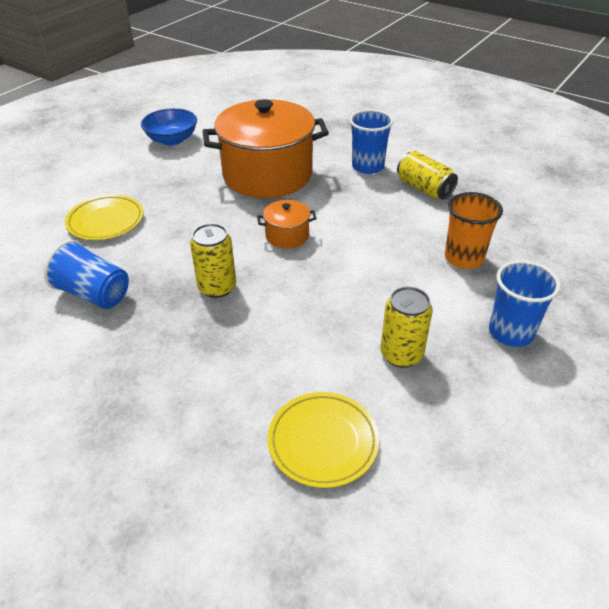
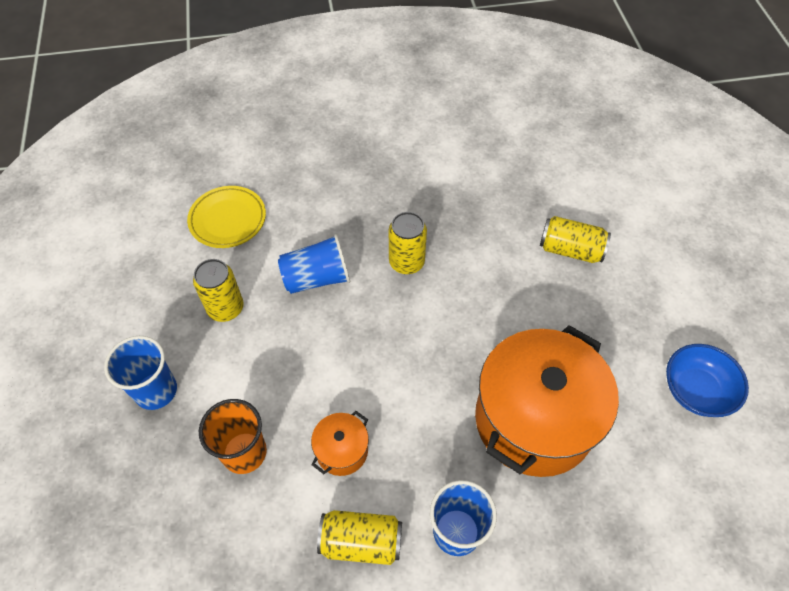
camera: 135 degrees right, 15 degrees up
blue cup [44,240,129,309] -> blue cup moved to [278,234,350,294]
yellow plate [65,194,144,240] -> yellow can [540,216,611,263]
orange pot [257,200,317,249] -> orange pot moved to [311,411,369,476]

